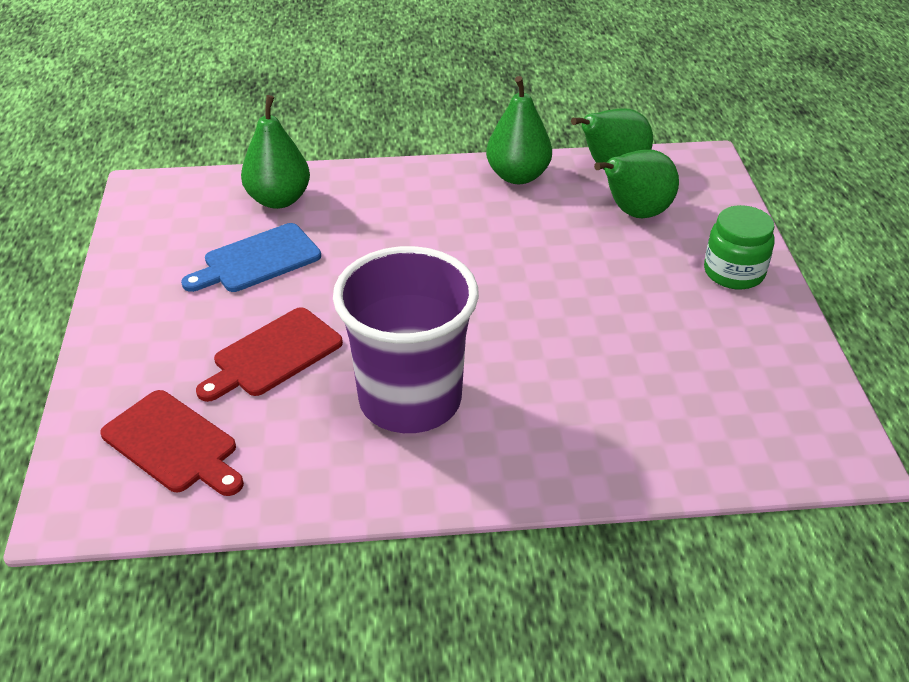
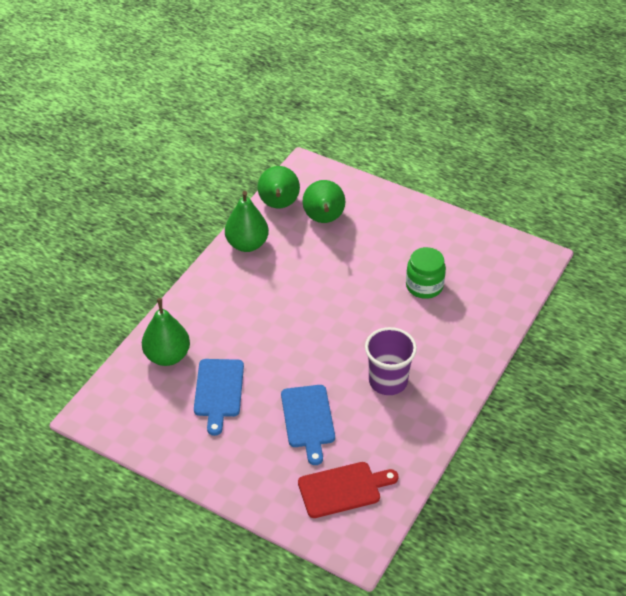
camera: 55 degrees left, 5 degrees up
red cutting board [196,307,343,402] -> blue cutting board [281,385,335,465]
purple cup [333,246,479,433] -> purple cup [365,327,417,395], size x0.65
green jar [704,205,775,289] -> green jar moved to [406,247,446,299]

